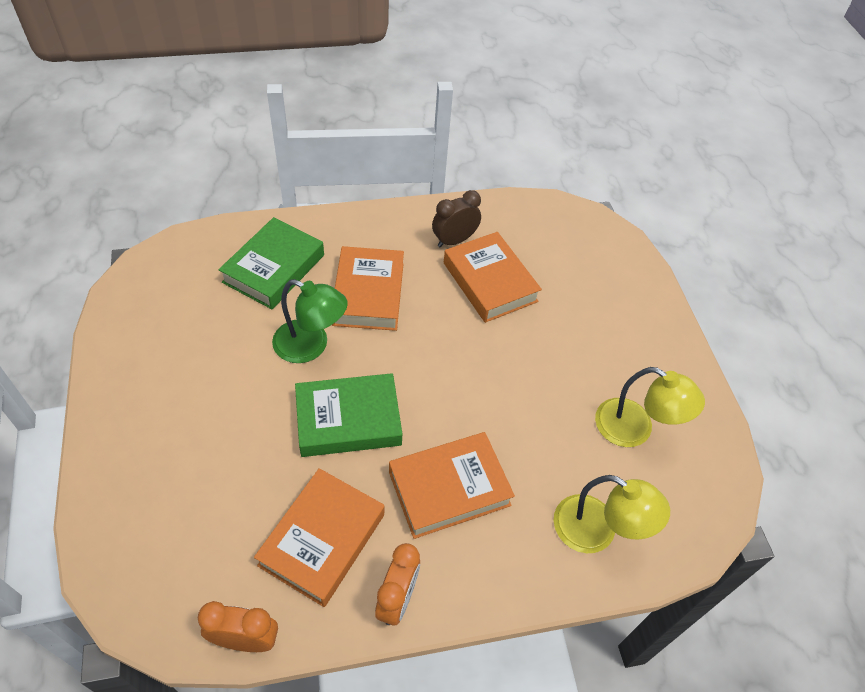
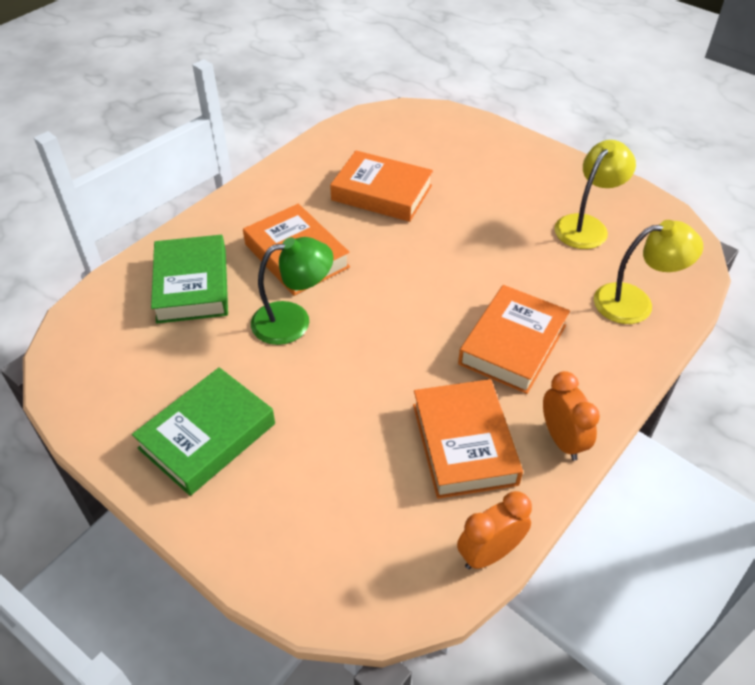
camera: 35 degrees left, 5 degrees down
green book [295,373,402,457] -> green book moved to [132,367,275,496]
brown clock [432,190,481,247] -> none
yellow lamp [595,367,705,447] -> yellow lamp turned 45 degrees counterclockwise [555,140,636,249]

